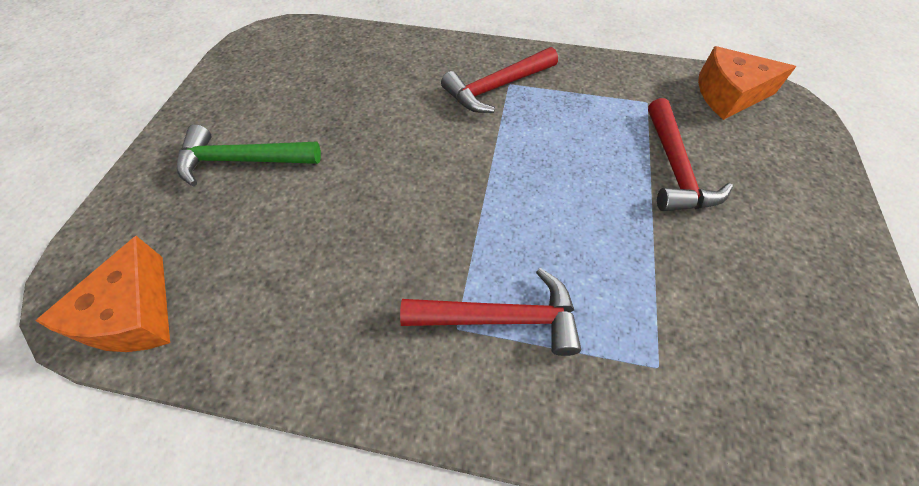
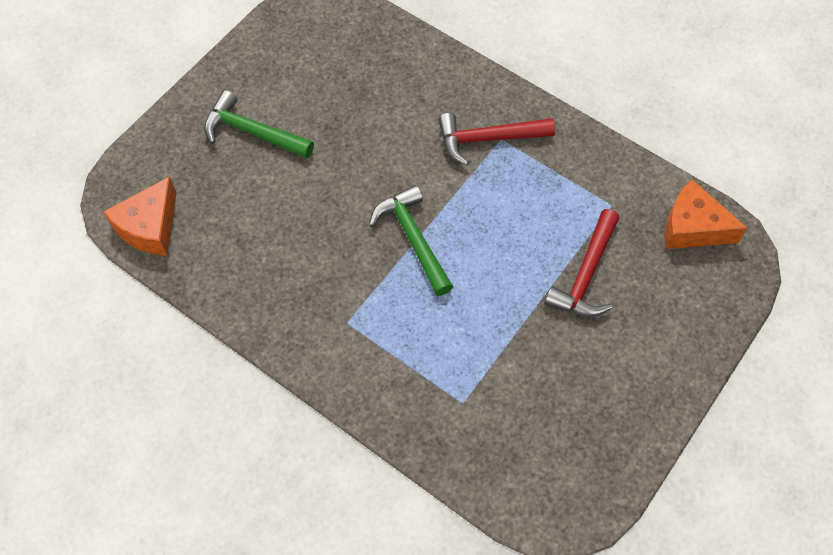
camera: 25 degrees right, 5 degrees up
red hammer [400,268,581,356] -> none
none -> green hammer [369,185,453,296]

